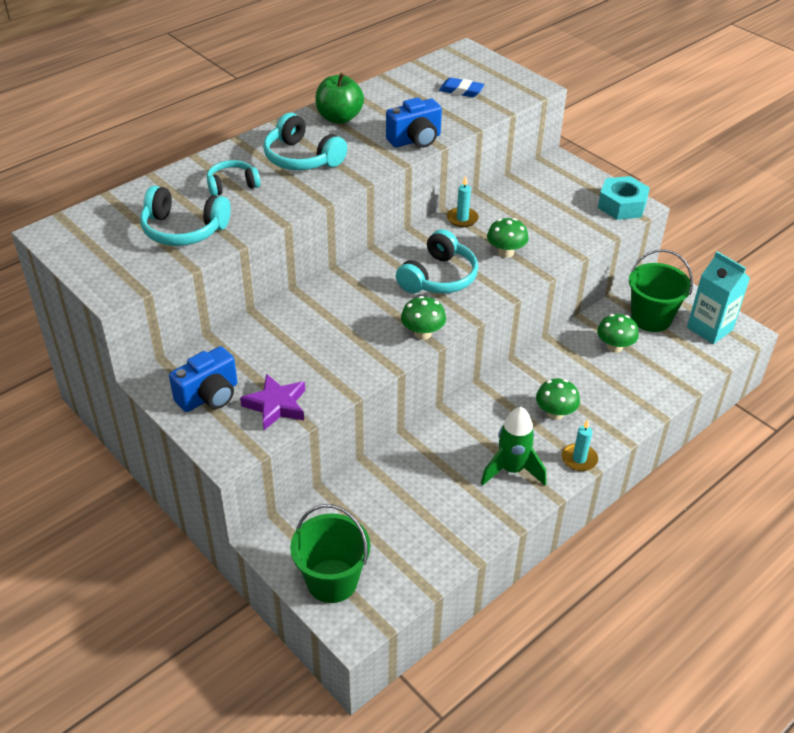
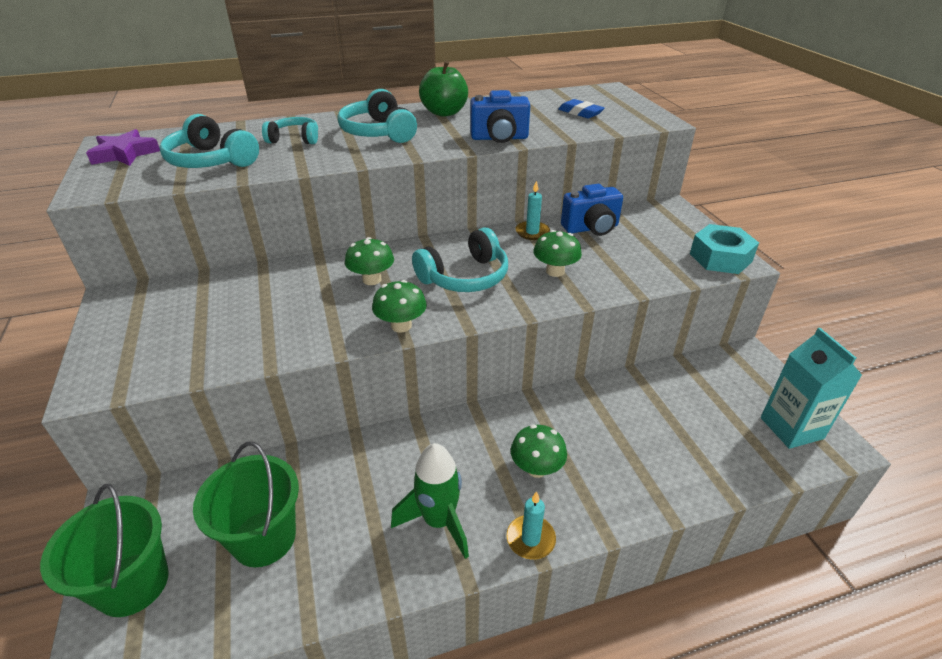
camera: 25 degrees right, 5 degrees down
blue camera [169,346,237,412] -> blue camera moved to [561,184,623,236]
purple star [240,374,305,430] -> purple star moved to [86,129,160,166]
green mushroom [597,314,639,353] -> green mushroom moved to [345,237,394,285]
green bucket [629,249,693,332] -> green bucket moved to [193,442,299,567]

